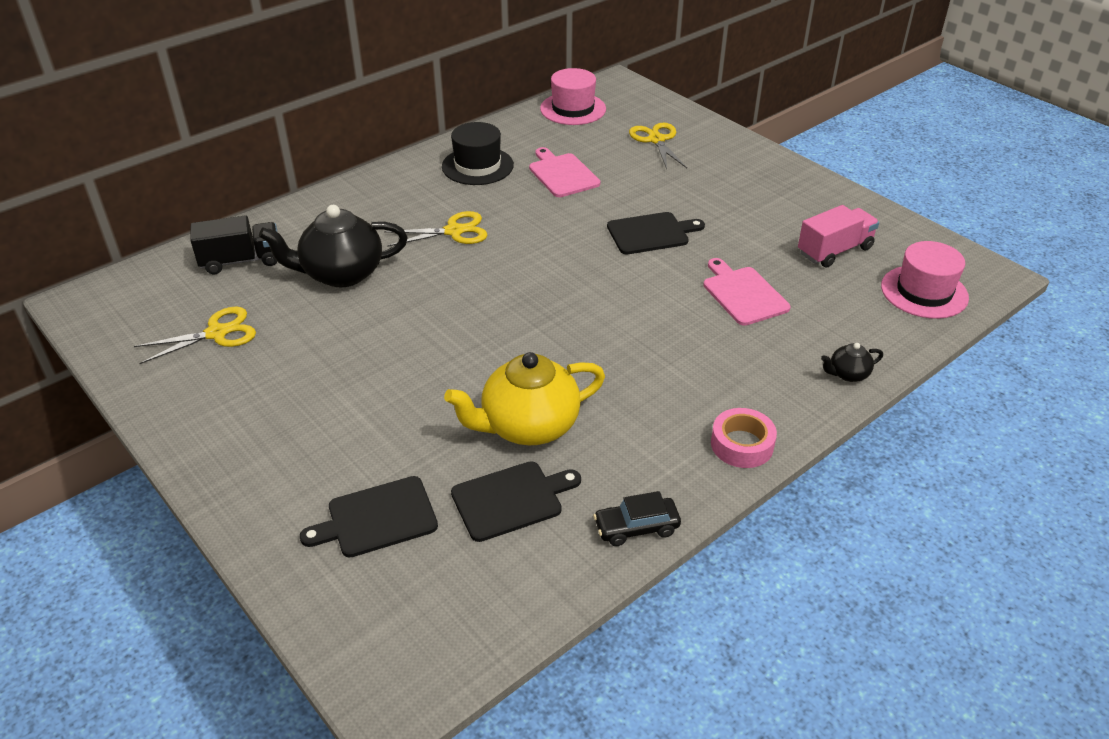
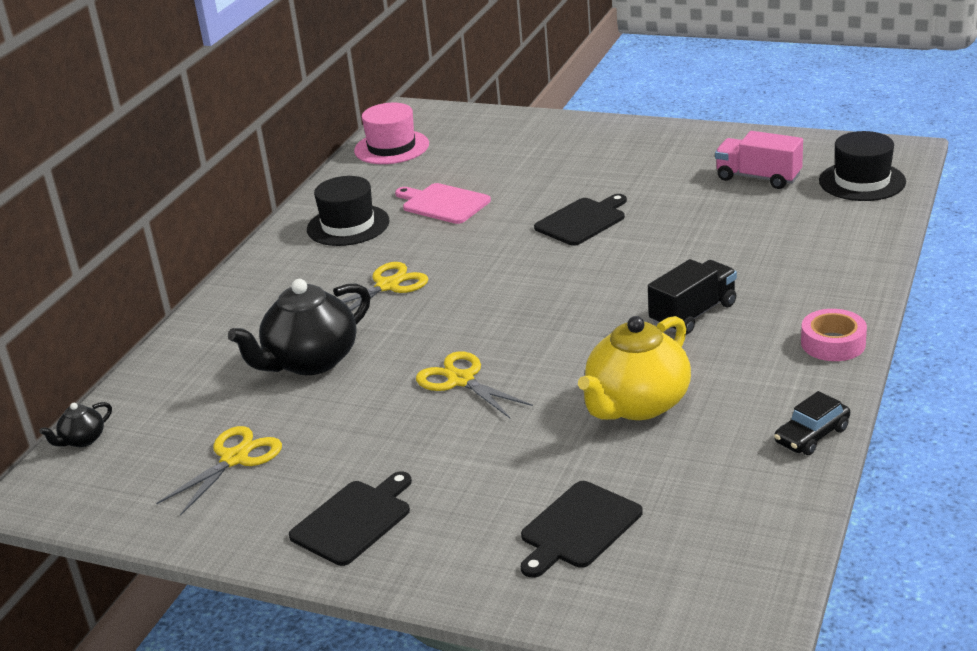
camera: 25 degrees left, 10 degrees down
black truck [190,215,277,274] -> black truck moved to [648,259,737,334]
black cutting board [451,461,581,542] -> black cutting board moved to [289,471,412,566]
yellow scissors [629,123,687,169] -> yellow scissors moved to [416,351,533,418]
pink cutting board [703,258,791,326] -> none
pink truck [798,205,879,268] -> pink truck turned 90 degrees counterclockwise [715,131,803,189]
black teapot [821,343,883,382] -> black teapot moved to [39,402,112,447]
pink hat [881,241,969,319] -> black hat [819,131,906,201]

